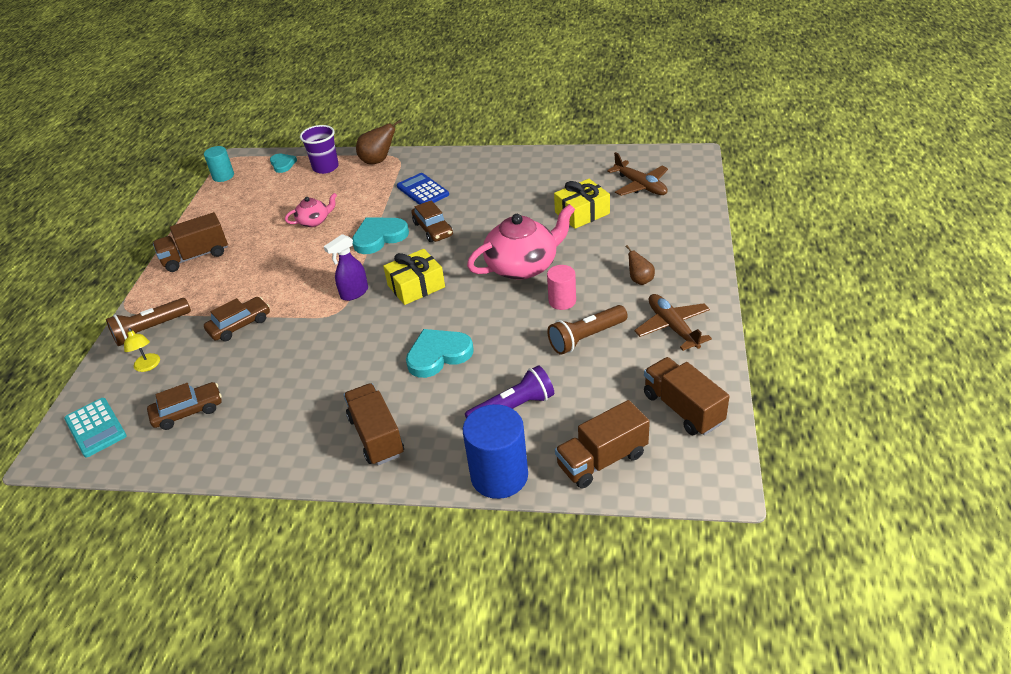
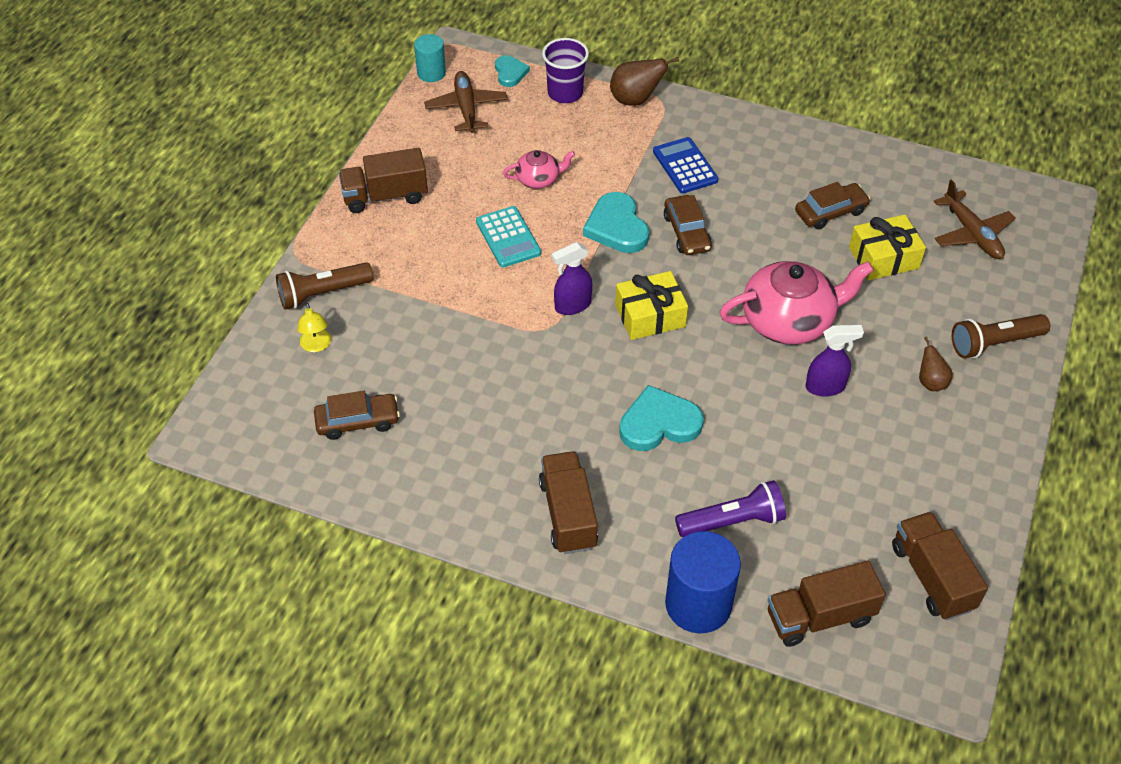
camera: 10 degrees right, 10 degrees up
turquoise calculator [64,398,127,458] -> turquoise calculator moved to [476,206,541,267]
brown car [204,297,270,341] -> brown car moved to [795,182,870,230]
turquoise heart [352,217,409,254] -> turquoise heart turned 90 degrees counterclockwise [583,192,649,253]
pink cylinder [547,265,576,310] -> purple spray bottle [806,325,864,397]
brown flashlight [547,305,628,355] -> brown flashlight moved to [952,314,1050,358]
brown plane [634,294,712,351] -> brown plane moved to [424,71,507,133]

